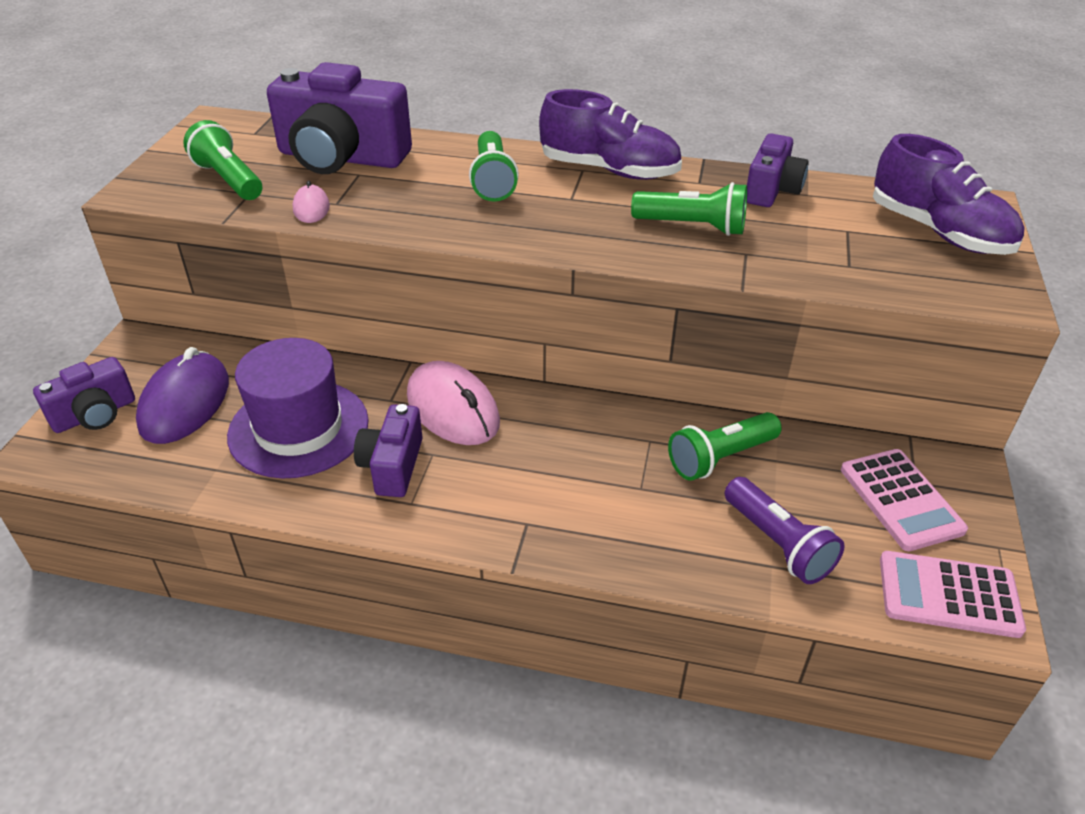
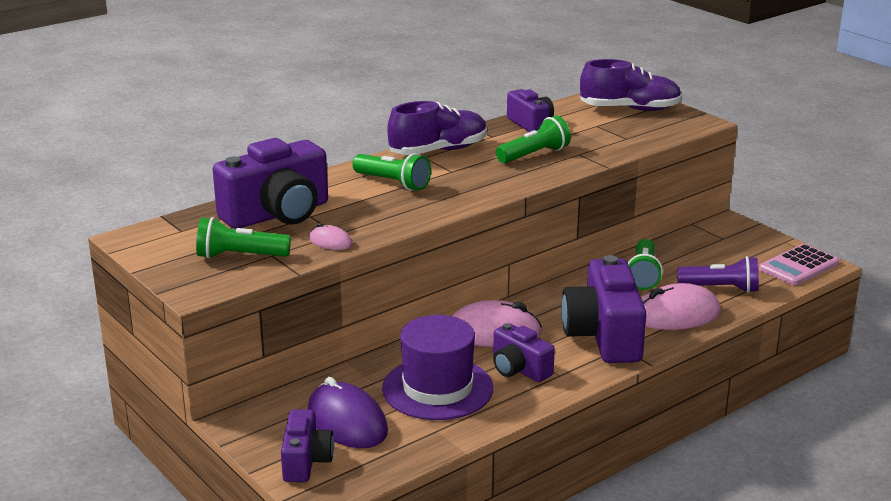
camera: 50 degrees left, 15 degrees down
pink calculator [841,449,968,551] -> none
none -> purple camera [561,255,647,363]
none -> pink mouse [642,283,721,330]

